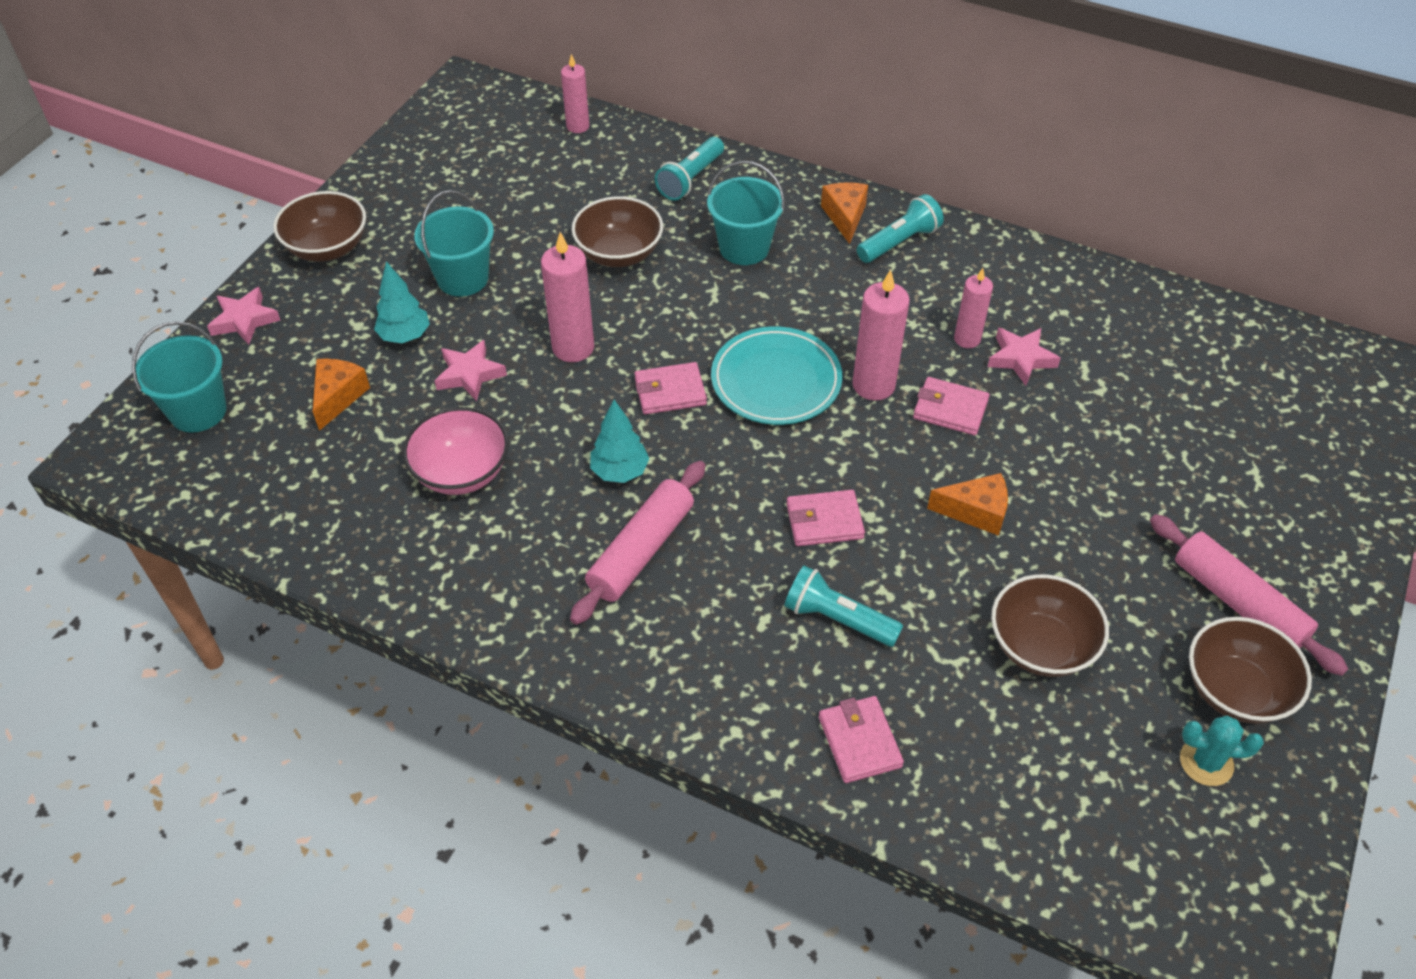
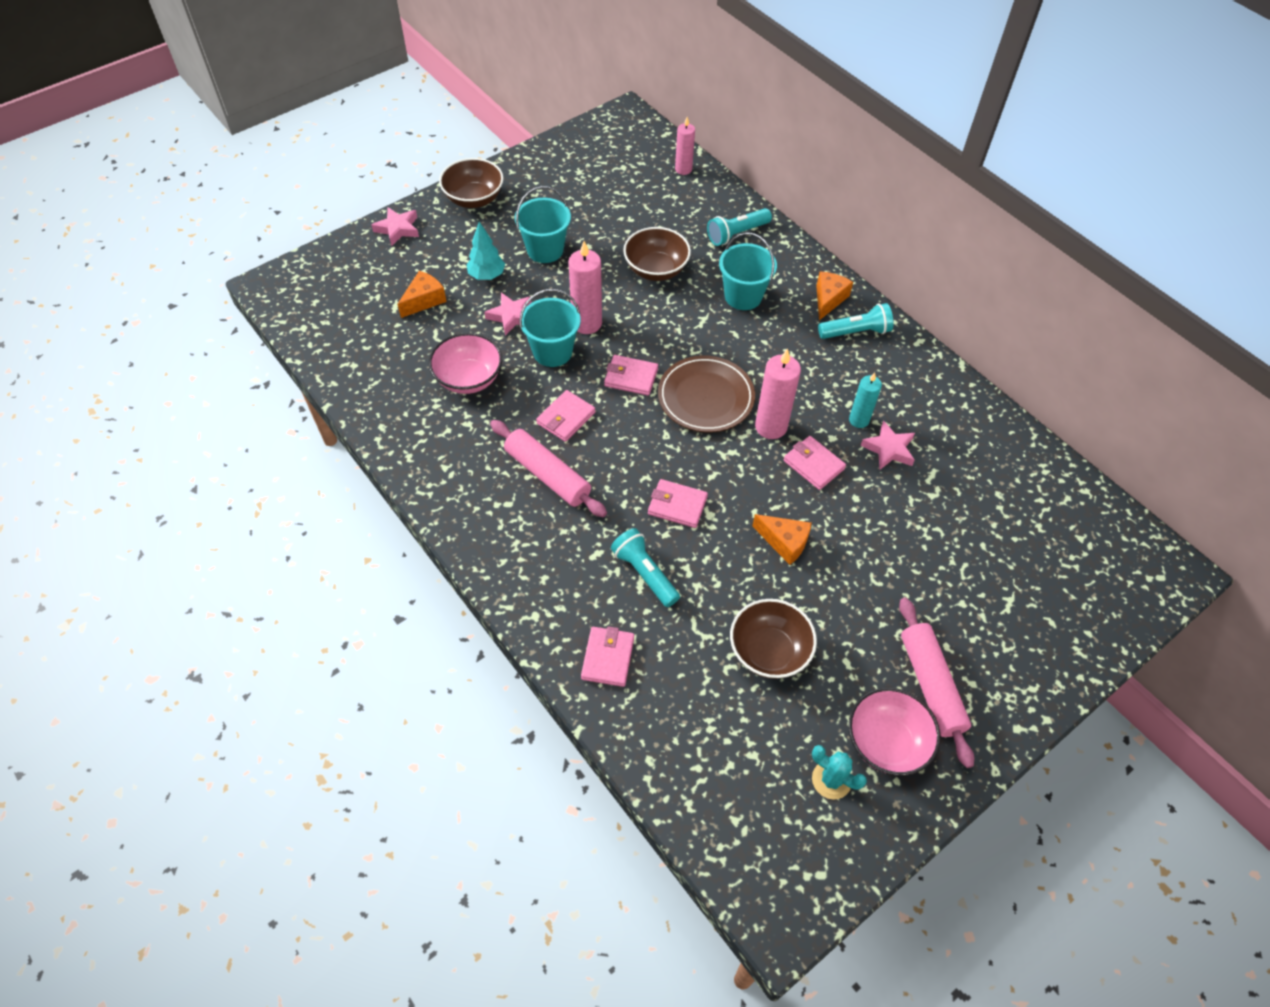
camera: 25 degrees right, 5 degrees up
turquoise bucket [132,321,227,433] -> turquoise bucket moved to [519,289,581,367]
pink rolling pin [570,461,705,625] -> pink rolling pin turned 75 degrees clockwise [490,420,607,517]
turquoise tree [590,400,650,483] -> pink wallet [536,390,595,442]
turquoise plate [711,326,843,425] -> brown plate [658,355,755,432]
pink candle [954,268,993,348] -> turquoise candle [849,372,882,428]
brown bowl [1189,617,1312,724] -> pink bowl [848,688,940,776]

